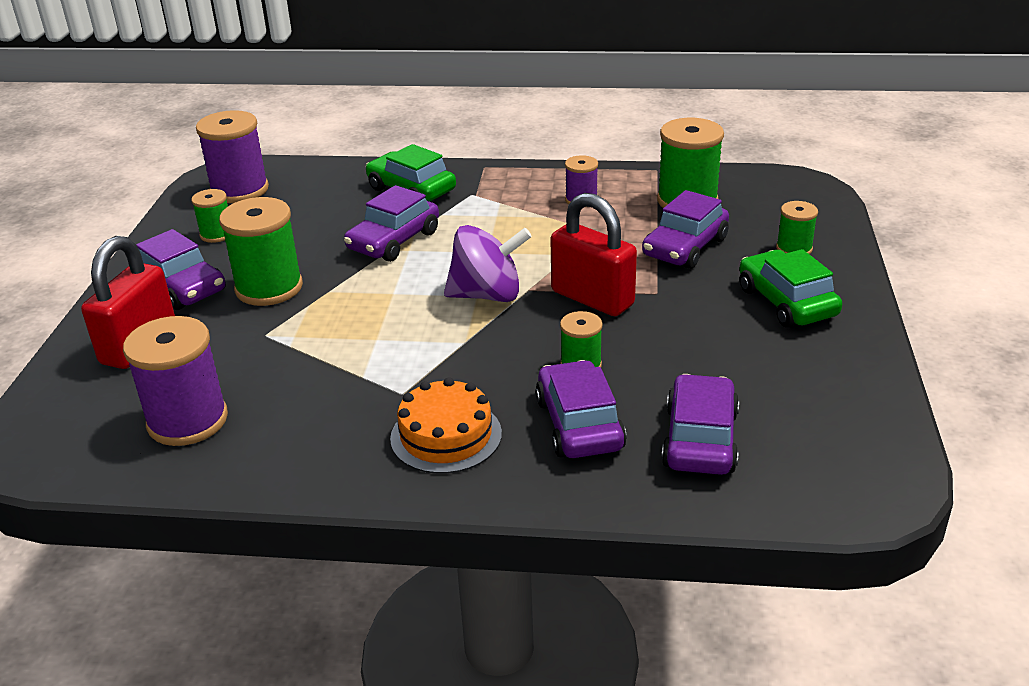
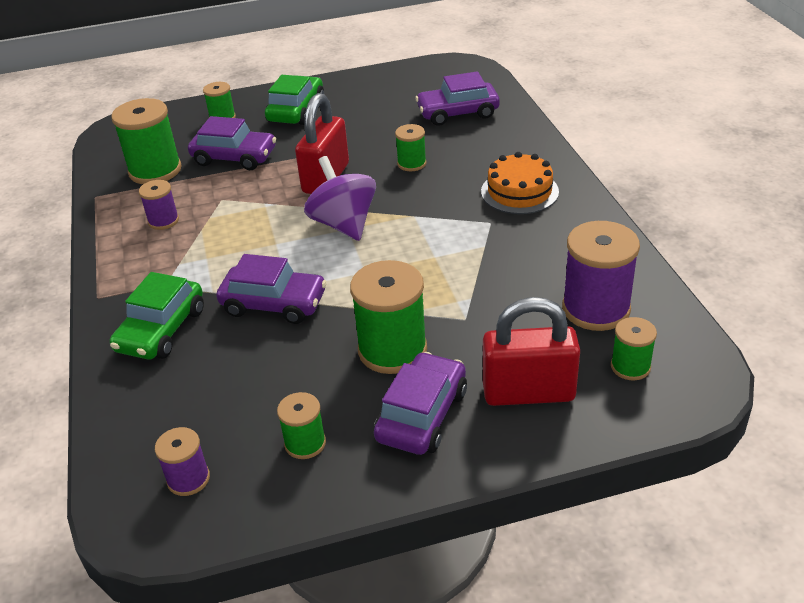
camera: 110 degrees left, 5 degrees up
purple spool [196,110,269,203] -> purple spool [155,427,210,496], size x0.54
purple car [535,360,627,458] -> none
green car [739,249,842,328] -> green car turned 150 degrees clockwise [265,75,324,125]
none -> green spool [611,317,657,380]

